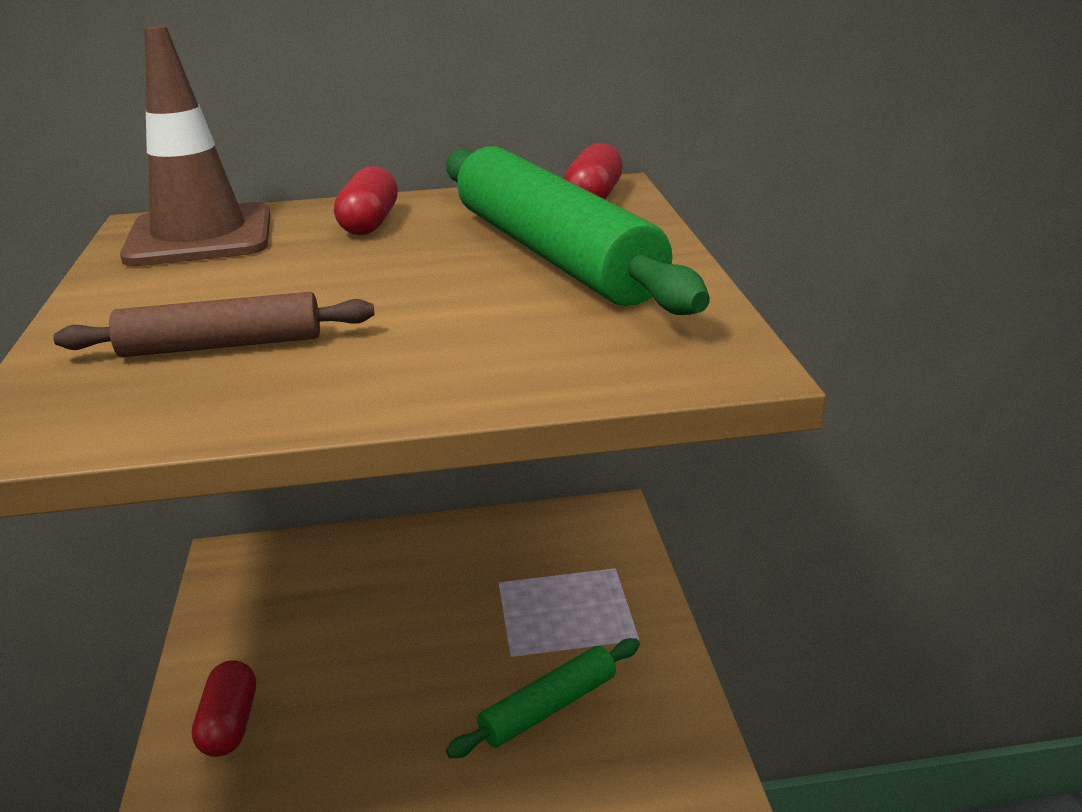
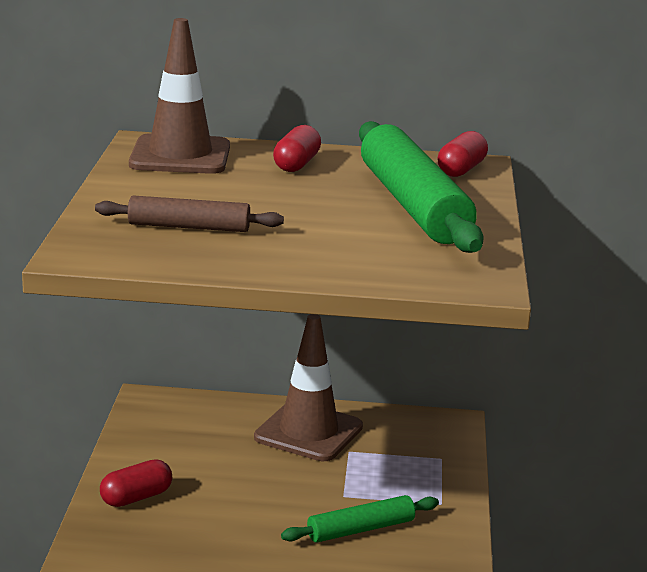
camera: 10 degrees right, 5 degrees down
red capsule [192,660,256,757] -> red capsule turned 45 degrees clockwise [100,459,172,507]
none -> brown traffic cone [254,314,363,461]

